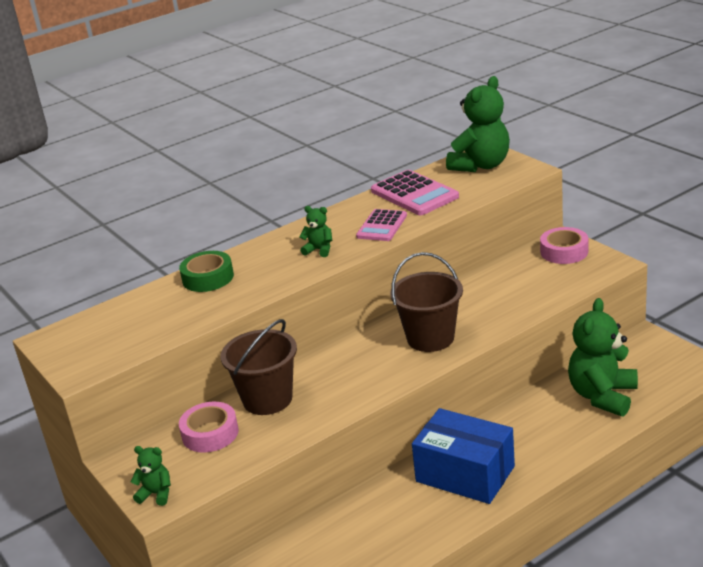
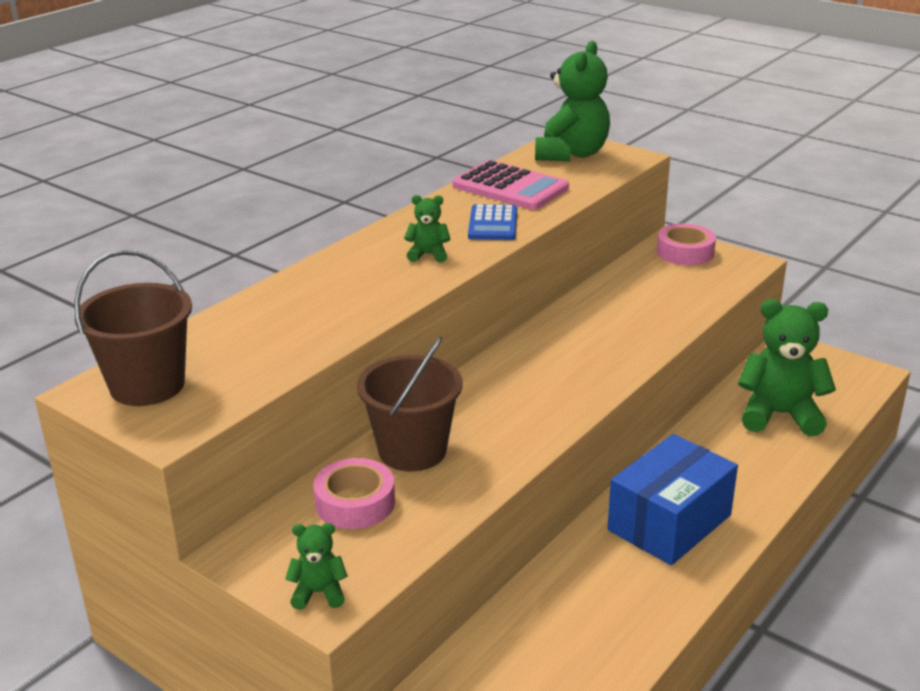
camera: 20 degrees left, 0 degrees up
green tape [179,251,234,292] -> none
pink calculator [356,209,407,241] -> blue calculator [468,204,517,240]
brown bucket [390,252,463,352] -> brown bucket moved to [74,250,192,406]
blue box [412,408,515,504] -> blue box turned 60 degrees counterclockwise [607,434,738,565]
green teddy bear [568,298,638,417] -> green teddy bear turned 90 degrees clockwise [738,299,836,436]

